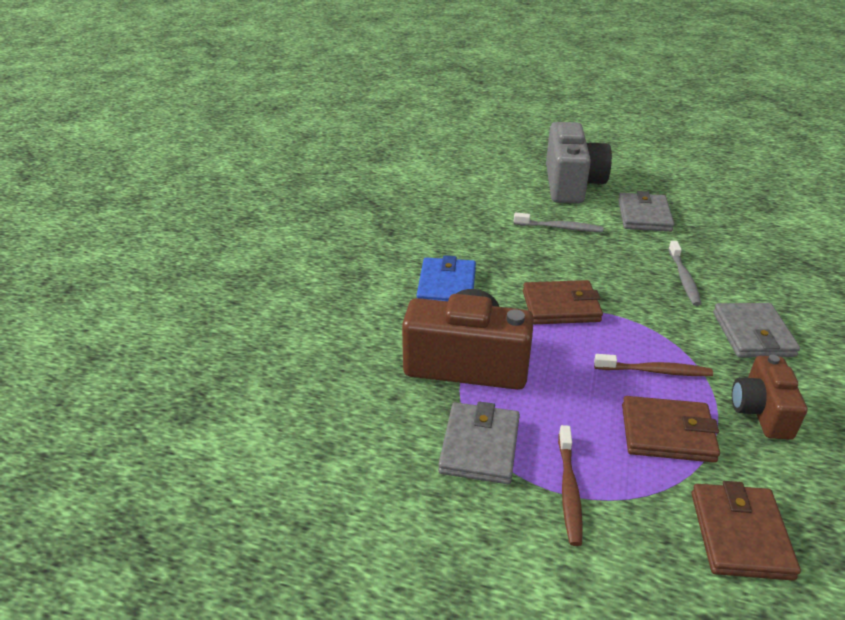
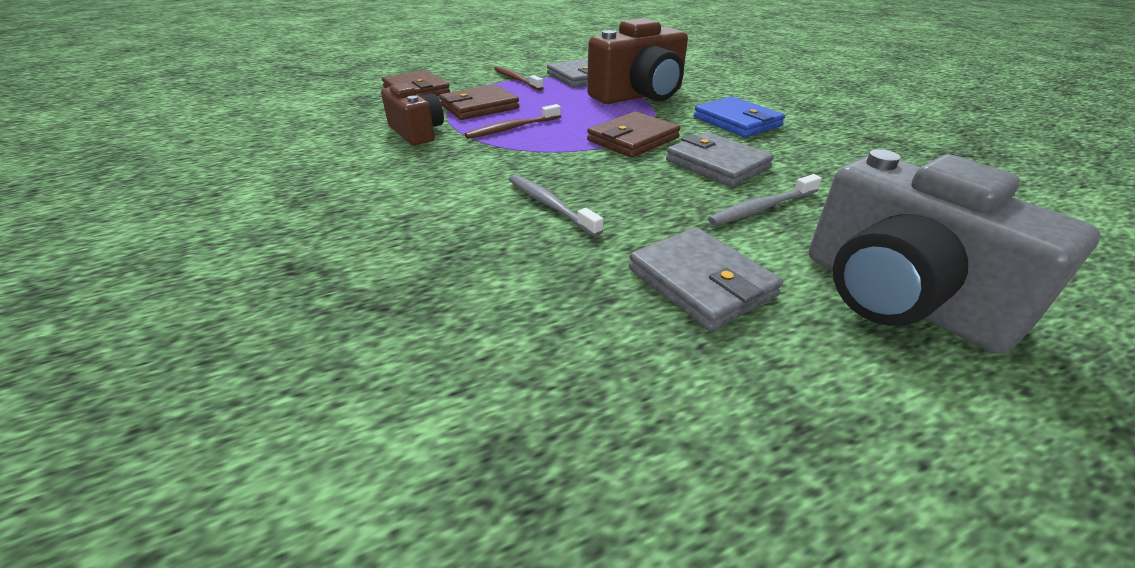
camera: 140 degrees right, 0 degrees up
grey wallet [713,303,800,357] -> grey wallet moved to [666,132,774,187]

